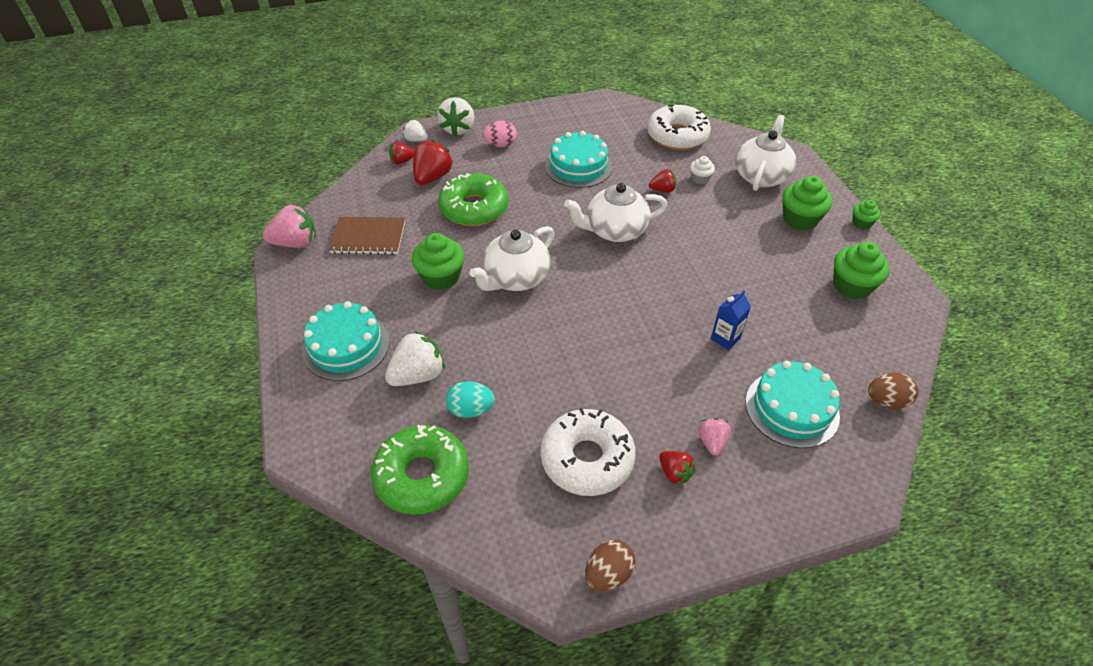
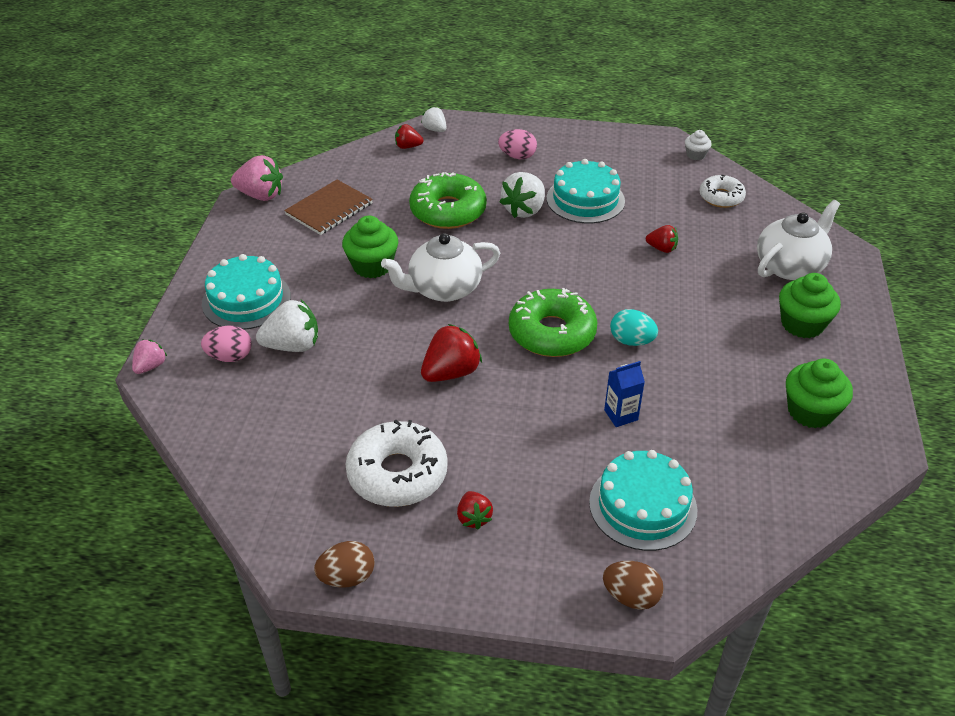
camera: 25 degrees right, 5 degrees down
brown notebook [329,217,405,255] -> brown notebook turned 75 degrees counterclockwise [284,180,373,235]
green donut [371,425,469,515] -> green donut moved to [509,288,597,357]
red strawberry [413,140,453,185] -> red strawberry moved to [421,324,482,382]
white strawberry [437,97,474,136] -> white strawberry moved to [500,172,545,218]
turquoise egg [446,381,495,418] -> turquoise egg moved to [610,309,658,346]
white teapot [564,183,668,242] -> none
white donut [647,105,711,150] -> white donut [699,175,746,208], size x0.60
white cupcake [690,156,715,184] -> white cupcake moved to [685,130,712,160]
pink strawberry [698,418,731,456] -> pink strawberry moved to [132,339,167,374]
green cupcake [853,200,880,229] -> none
brown egg [868,373,918,409] -> brown egg moved to [603,561,664,610]
none -> pink egg [201,326,252,362]

